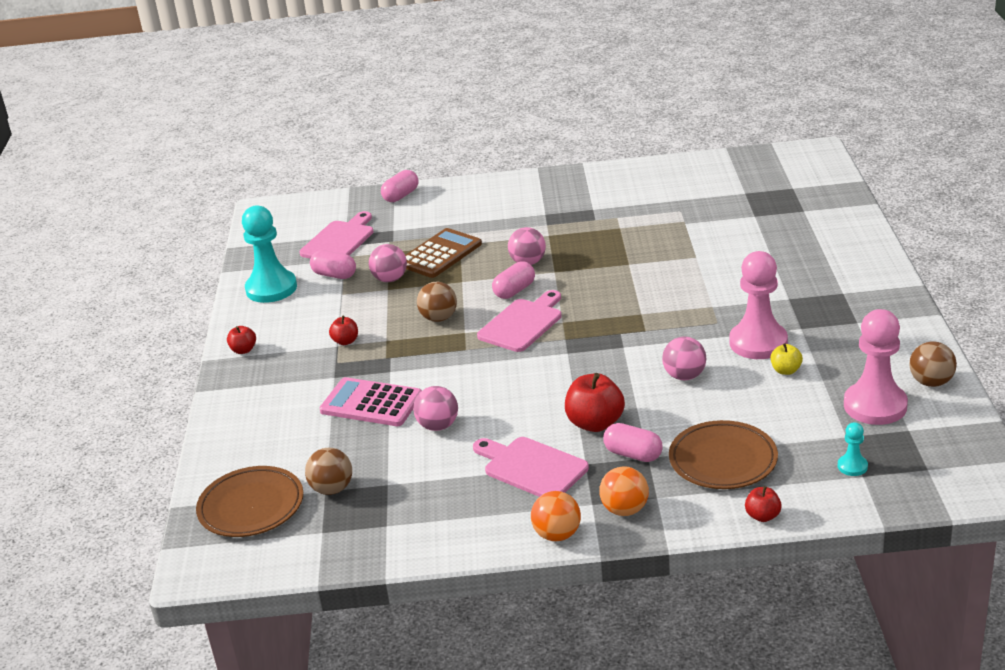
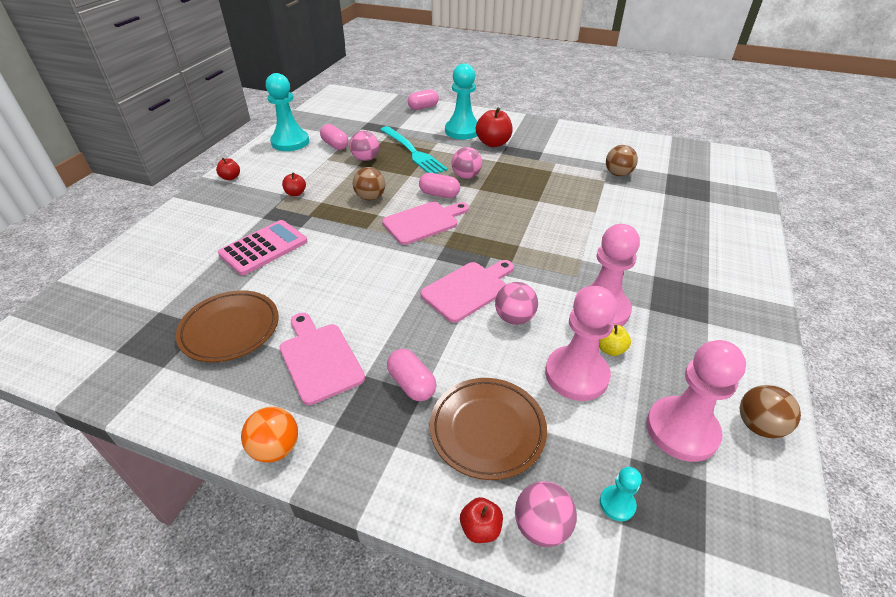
camera: 20 degrees right, 10 degrees up
brown plate [196,466,304,537] -> brown plate moved to [176,290,279,362]
pink cutting board [299,211,374,258] -> pink cutting board moved to [420,260,514,323]
brown ball [305,448,352,495] -> brown ball moved to [606,145,638,176]
pink calculator [319,377,422,426] -> pink calculator turned 90 degrees clockwise [218,220,308,275]
brown calculator [405,228,482,278] -> turquoise fork [380,126,448,174]
pink ball [413,386,458,431] -> pink ball moved to [515,481,577,547]
pink capsule [492,261,535,299] -> pink capsule turned 45 degrees clockwise [419,173,460,198]
red apple [565,373,625,432] -> red apple moved to [476,107,513,147]
orange ball [599,466,649,516] -> none
none -> turquoise pawn [445,63,477,140]
none -> pink pawn [545,286,617,401]

